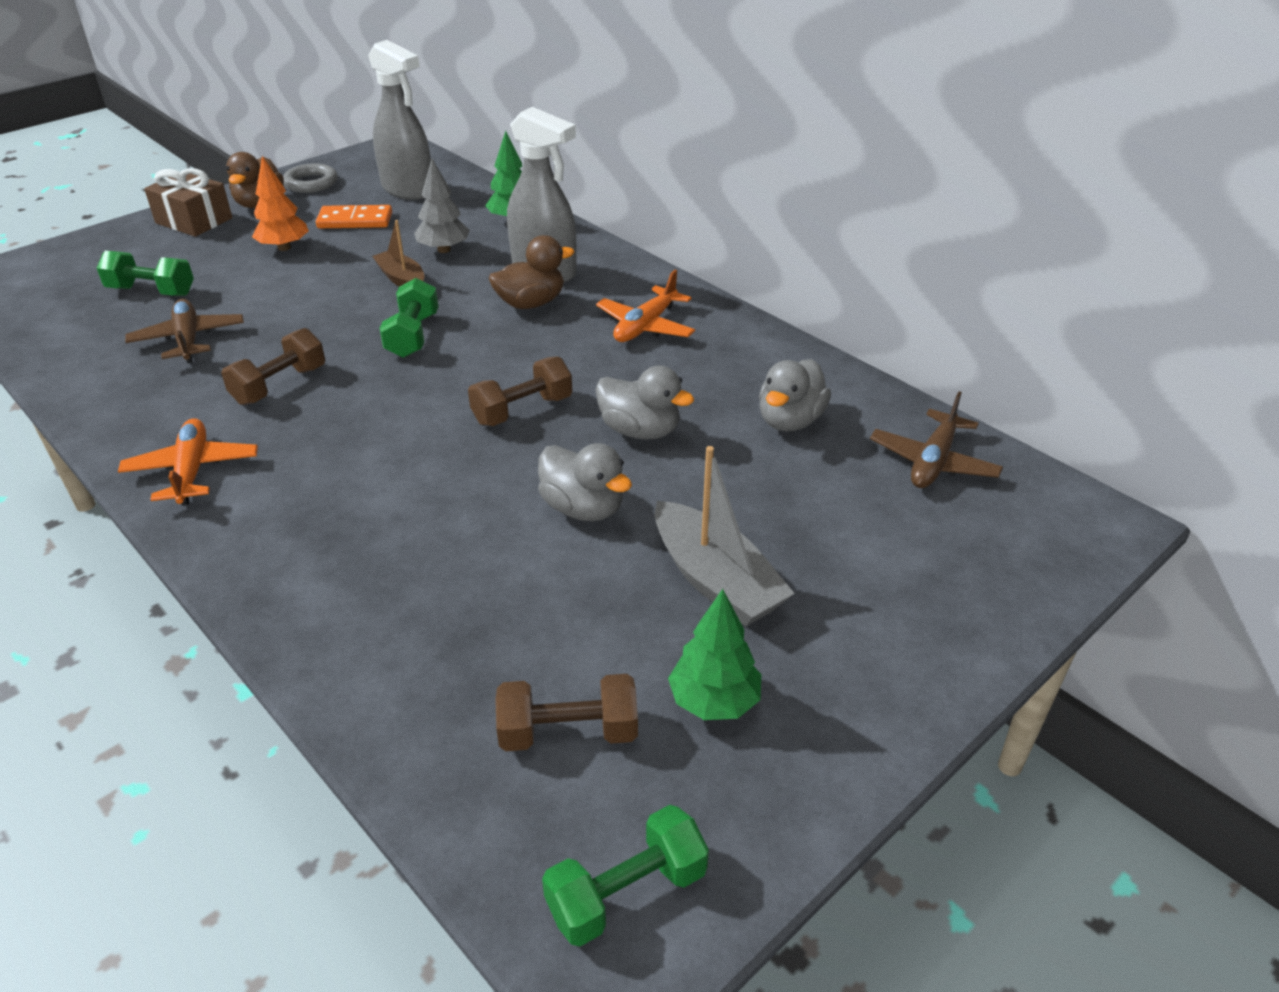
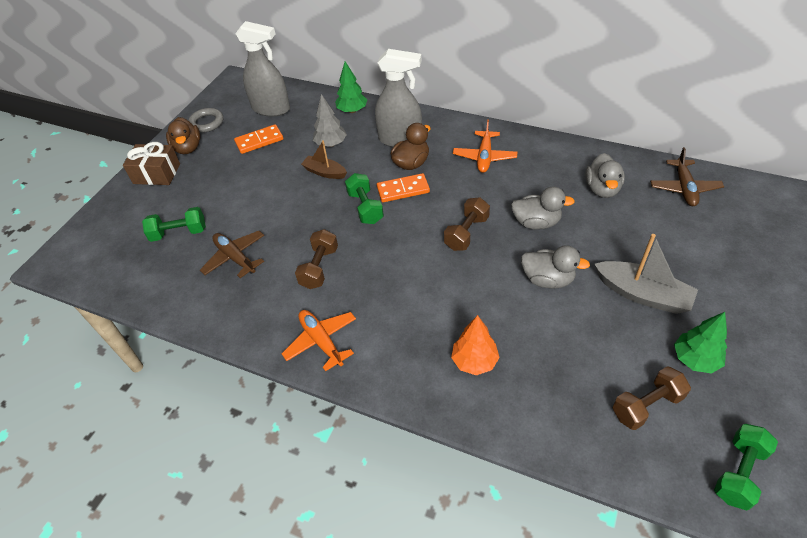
camera: 20 degrees left, 10 degrees up
orange tree [252,156,309,251] -> orange tree moved to [451,315,500,375]
none -> orange domino [377,173,430,202]

